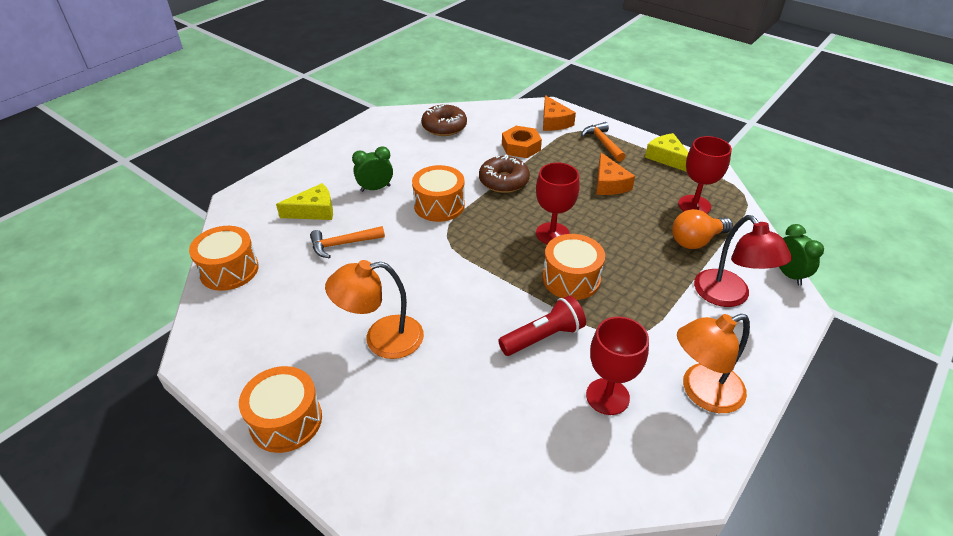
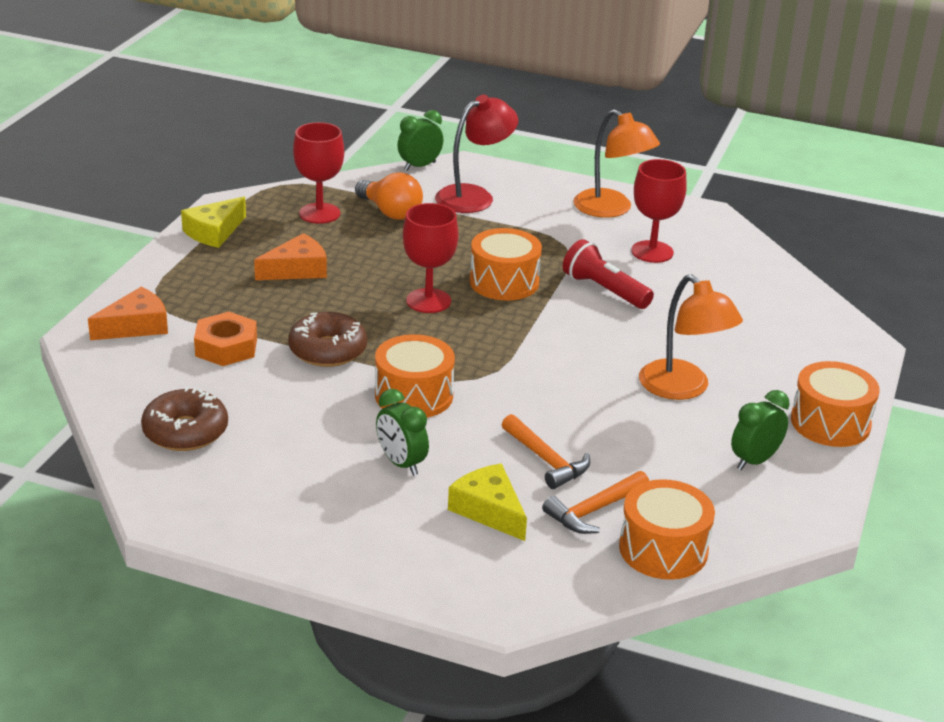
camera: 110 degrees left, 10 degrees down
orange hammer [581,122,626,162] -> orange hammer moved to [542,471,649,534]
none -> green clock [731,390,790,470]

